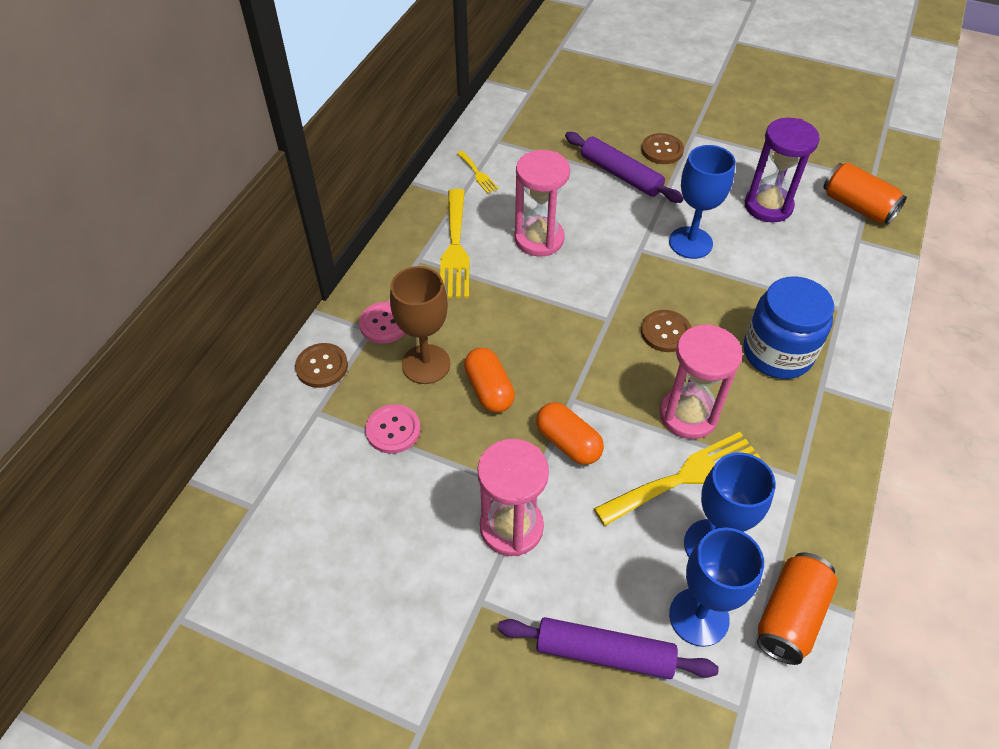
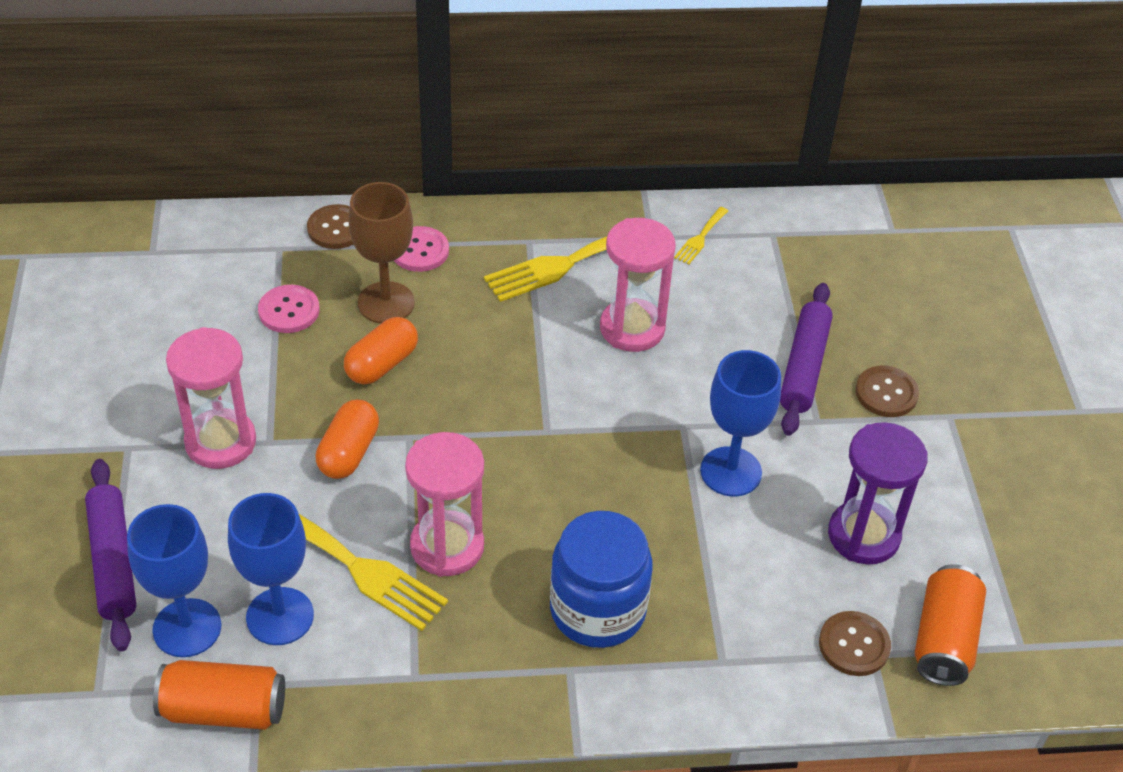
camera: 60 degrees right, 5 degrees down
brown button [641,310,691,352] -> brown button moved to [819,611,891,676]

